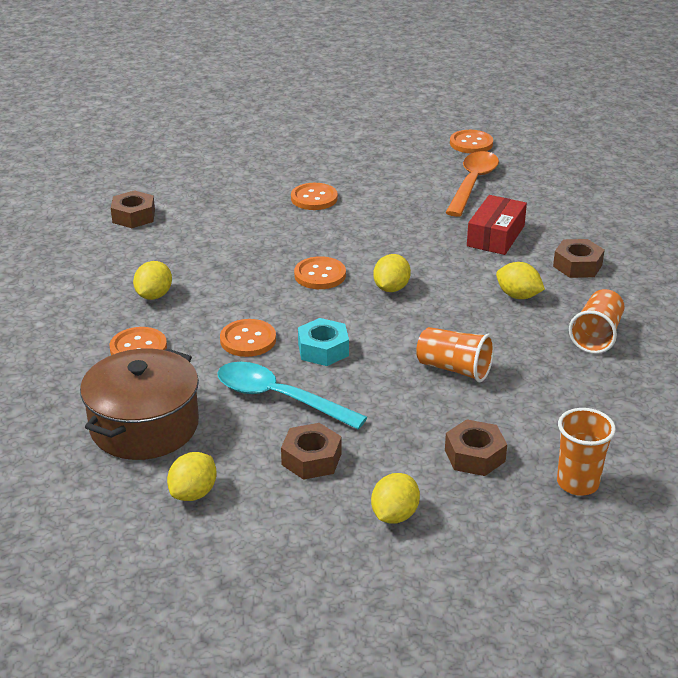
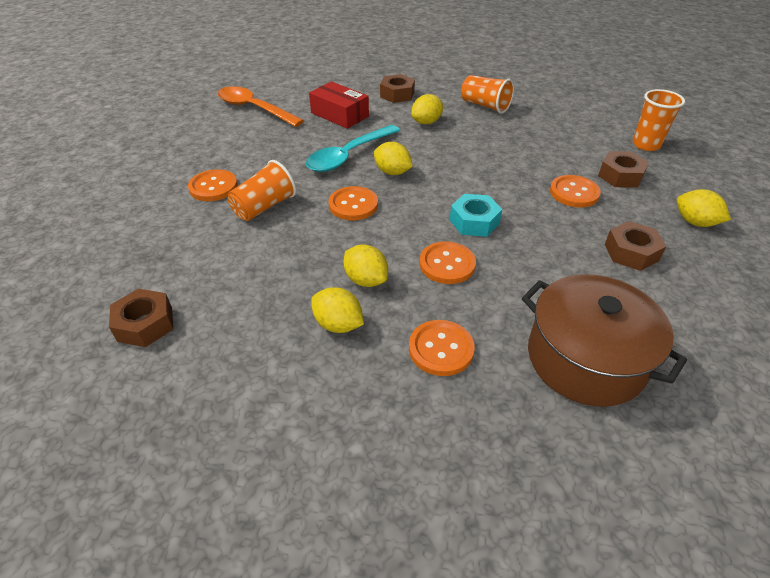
camera: 75 degrees left, 10 degrees up
yellow lemon [167,452,217,501] -> yellow lemon moved to [343,244,388,287]
turquoise spoon [218,362,367,429] -> turquoise spoon moved to [306,125,401,172]
orange cup [416,327,494,382] -> orange cup moved to [227,160,296,221]
orange button [450,130,493,153] -> orange button moved to [550,175,601,208]

